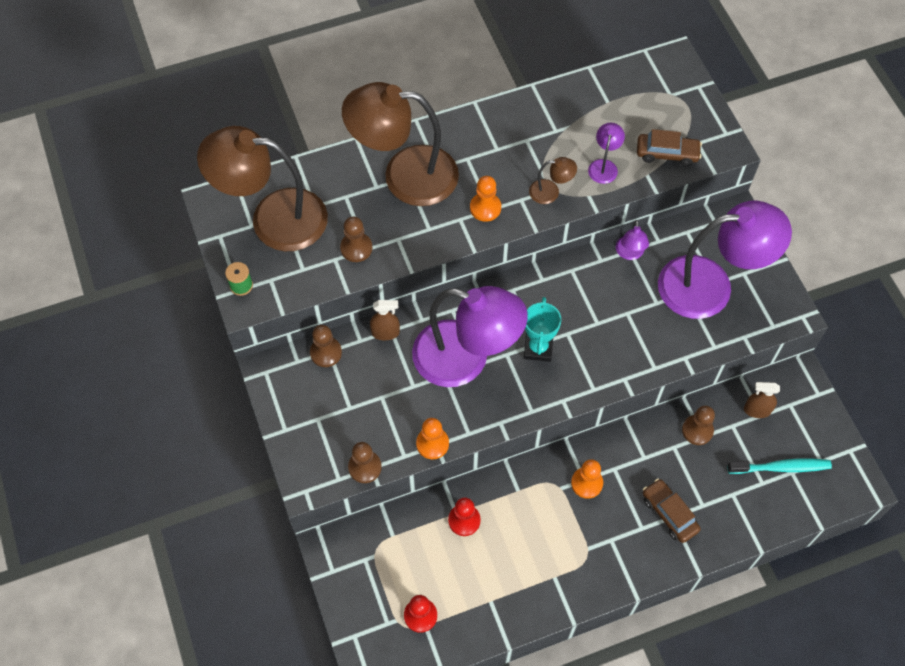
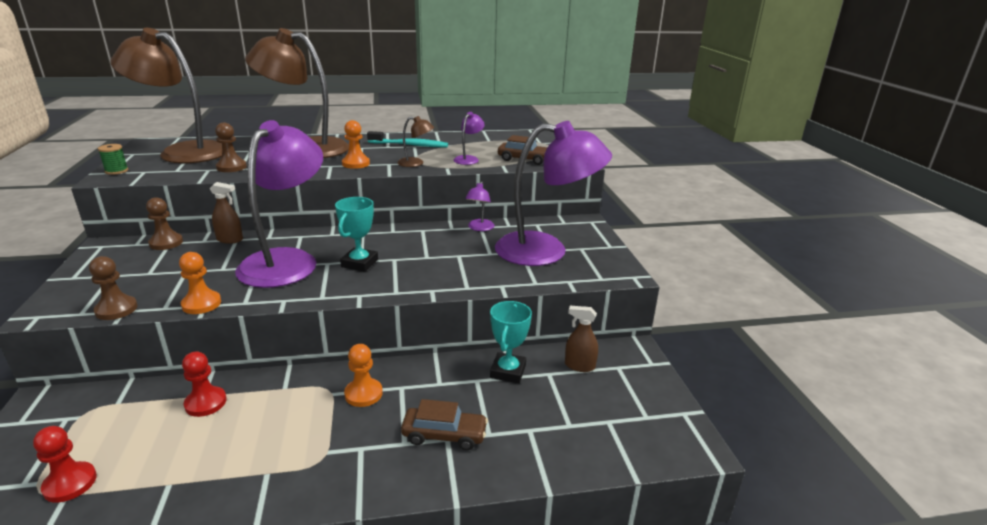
camera: 10 degrees right, 35 degrees down
purple lamp [412,286,528,387] -> purple lamp turned 105 degrees counterclockwise [235,120,323,288]
brown car [643,479,701,543] -> brown car turned 120 degrees clockwise [401,399,488,450]
brown pawn [682,406,715,445] -> turquoise trophy [490,301,532,383]
turquoise toothbrush [727,459,832,474] -> turquoise toothbrush moved to [367,131,448,147]

